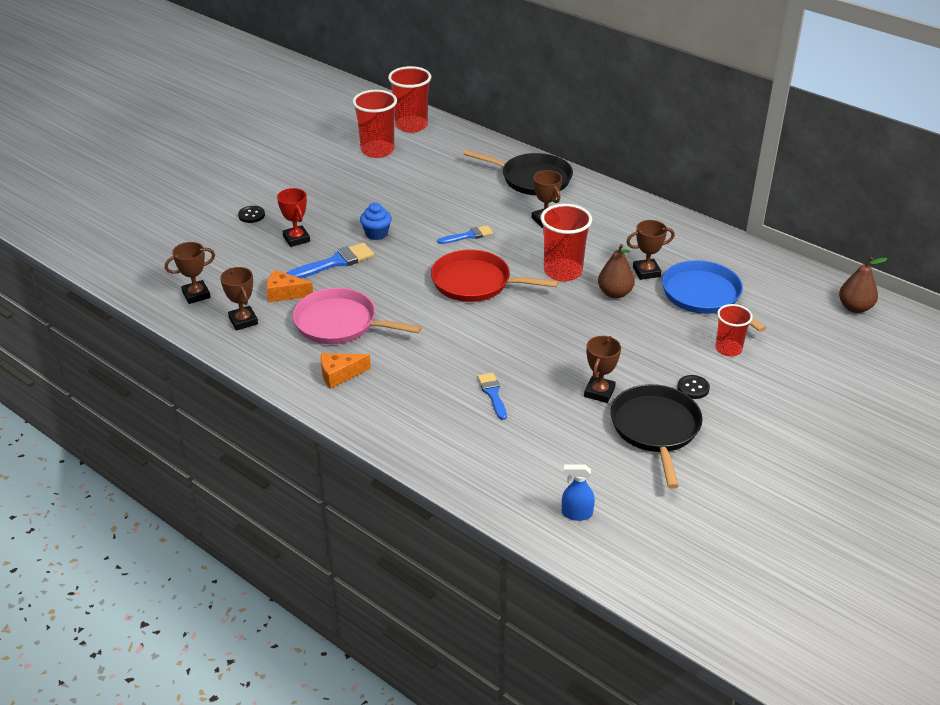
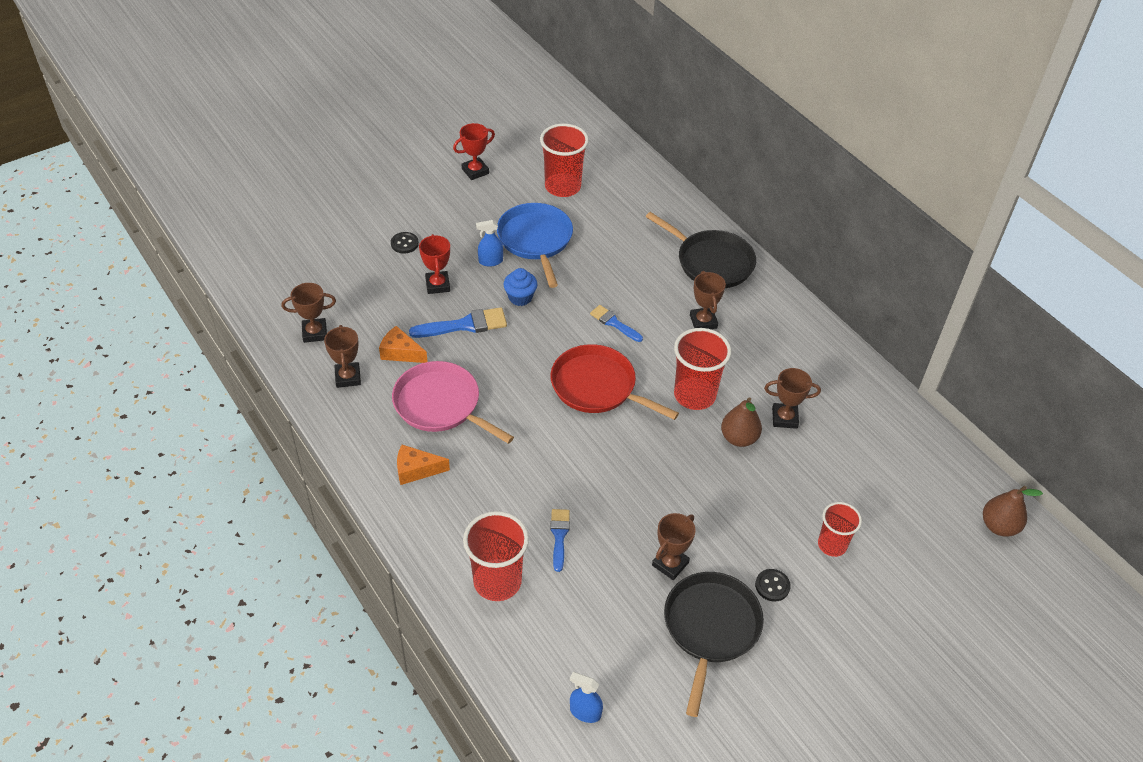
camera: 15 degrees right, 10 degrees up
red cup [388,66,431,133] -> red cup moved to [463,511,529,601]
blue brush [438,225,493,244] -> blue brush turned 135 degrees counterclockwise [590,305,643,342]
blue pan [662,260,766,332] -> blue pan moved to [497,203,573,288]
none -> red trophy [453,123,495,180]
none -> blue spray bottle [476,220,503,267]

